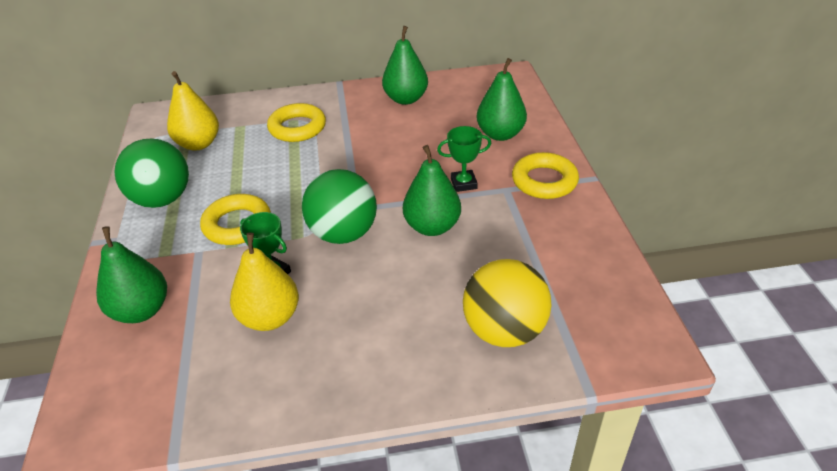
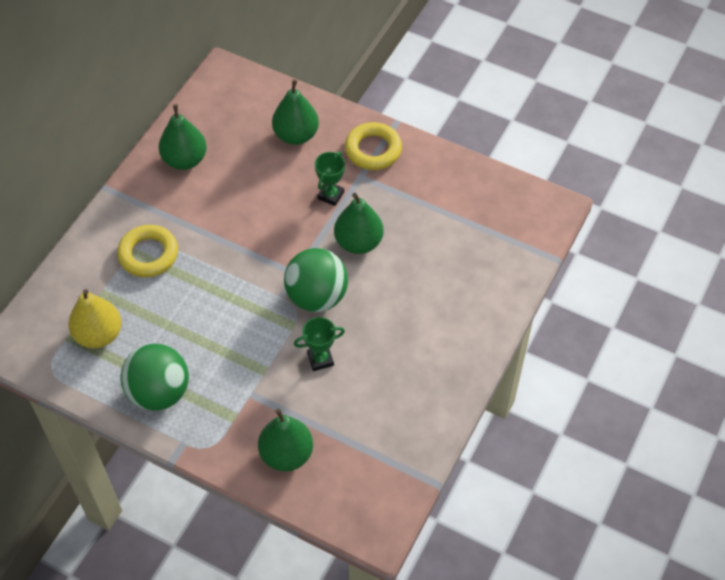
camera: 55 degrees left, 15 degrees up
yellow ring [200,194,271,245] -> none
yellow pear [230,233,299,331] -> none
yellow ball [463,259,551,347] -> none

